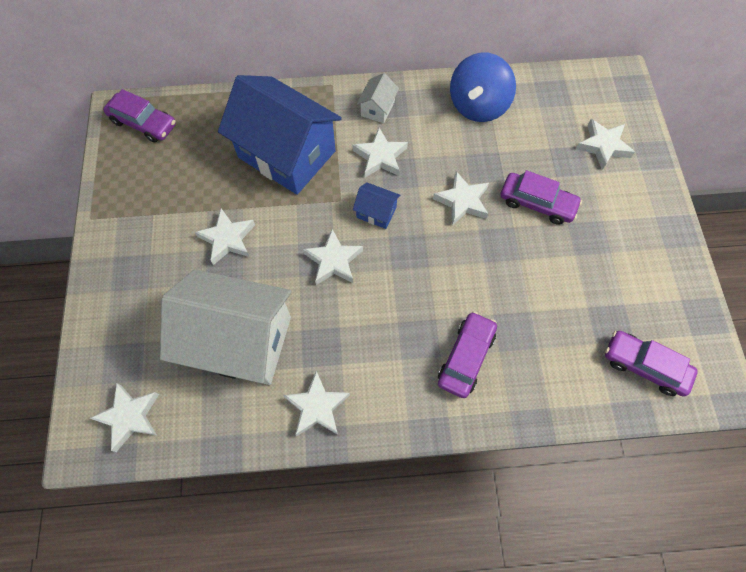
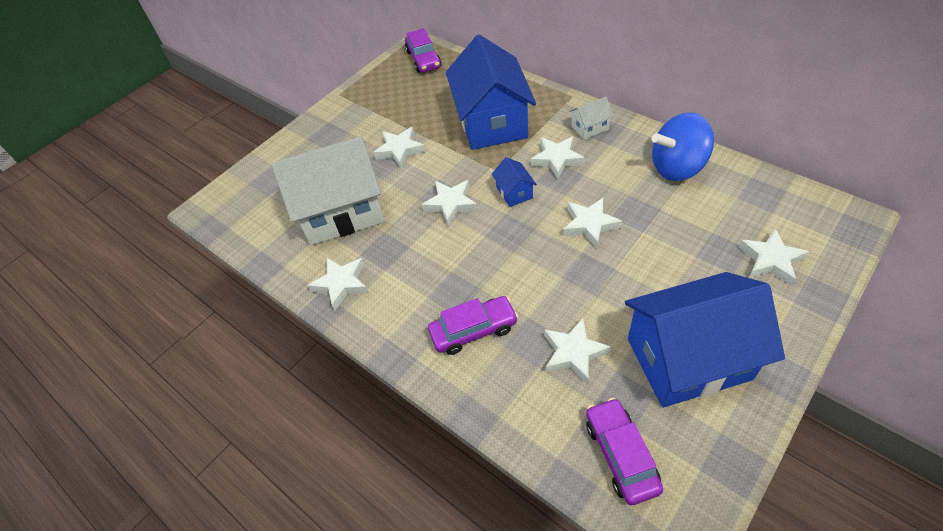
camera: 50 degrees right, 15 degrees down
white star [90,383,159,452] -> white star moved to [544,318,611,384]
white house [160,269,292,385] -> white house turned 75 degrees counterclockwise [271,136,385,245]
purple car [501,170,582,225] -> none
none -> blue house [625,272,785,407]

